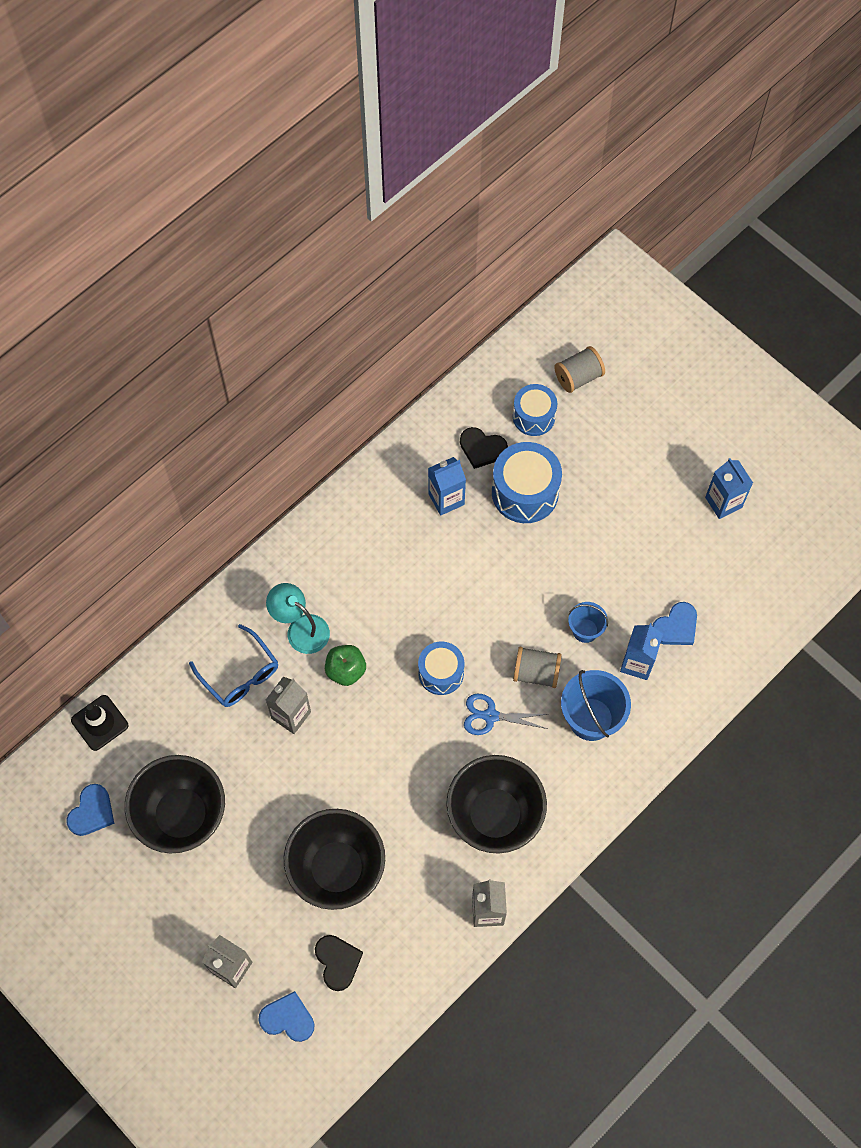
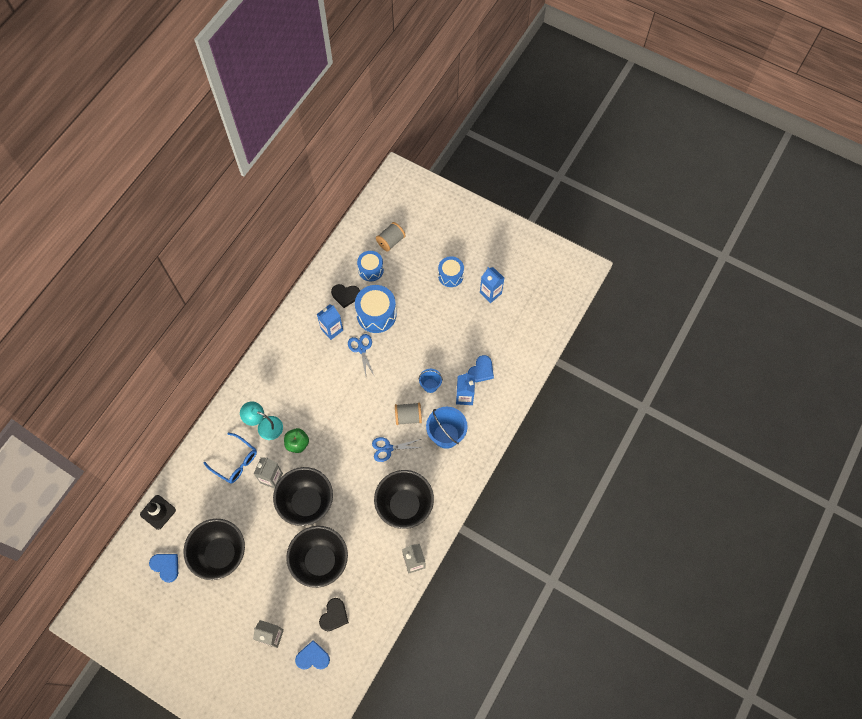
camera: 15 degrees left, 0 degrees up
blue heart [66,784,114,836] -> blue heart turned 60 degrees counterclockwise [149,554,178,583]
black heart [315,935,363,991] -> black heart turned 60 degrees clockwise [319,598,349,631]
blue drum [418,642,464,695] -> blue drum moved to [438,256,464,287]
none -> black bowl [273,467,333,526]
none -> blue scissors [348,334,375,377]

